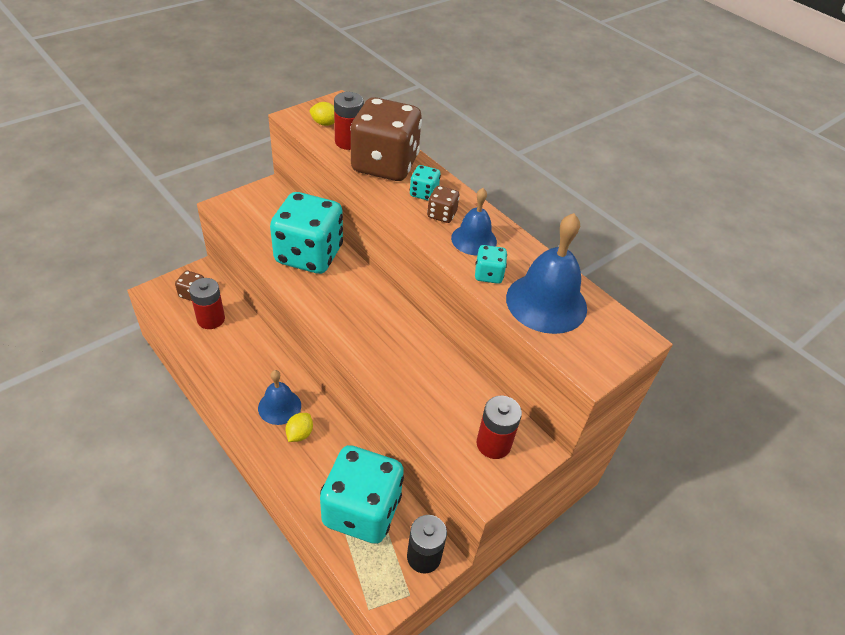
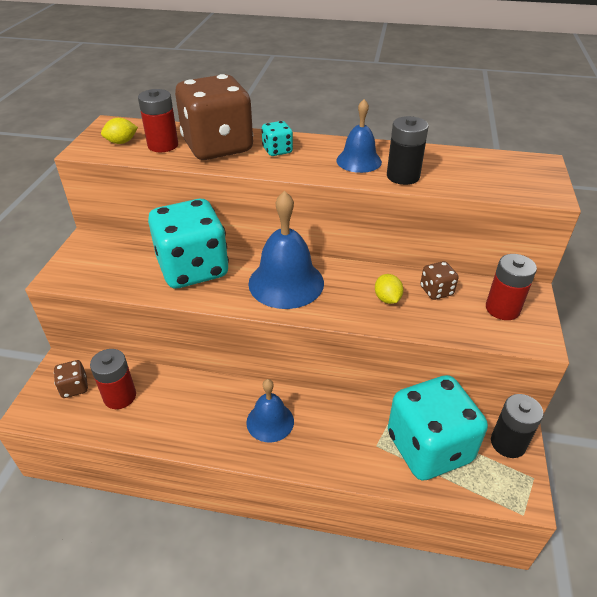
camera: 35 degrees left, 5 degrees down
yellow lemon [286,413,313,442] -> yellow lemon moved to [375,274,404,304]
brown dice [427,186,460,223] -> brown dice moved to [420,261,459,300]
turquoise dice [475,245,507,284] -> black battery [387,116,429,185]
blue bell [506,213,587,334] -> blue bell moved to [248,191,324,309]

